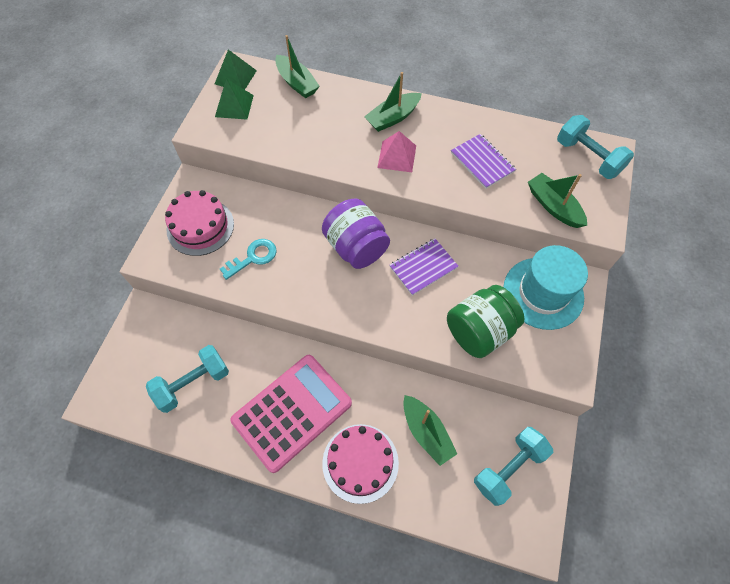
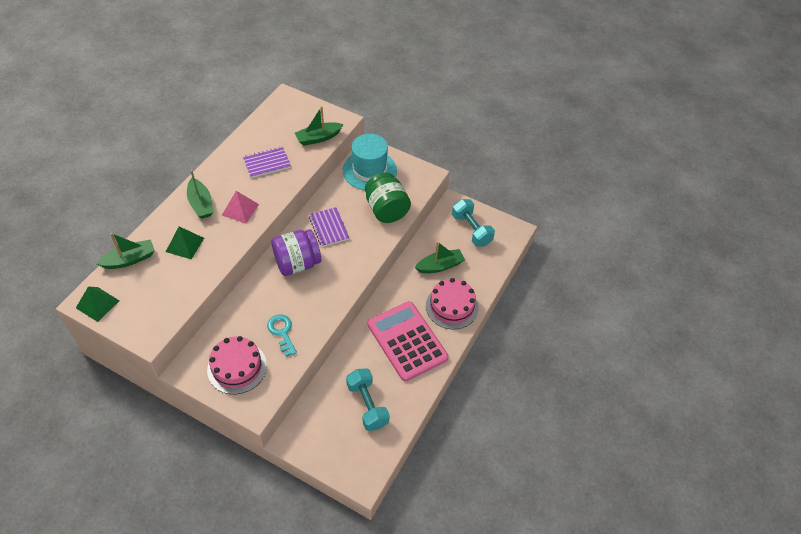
camera: 80 degrees left, 10 degrees down
green pyramid [215,79,254,120] -> green pyramid moved to [166,226,204,259]
turquoise dumbbell [557,115,634,179] -> none

